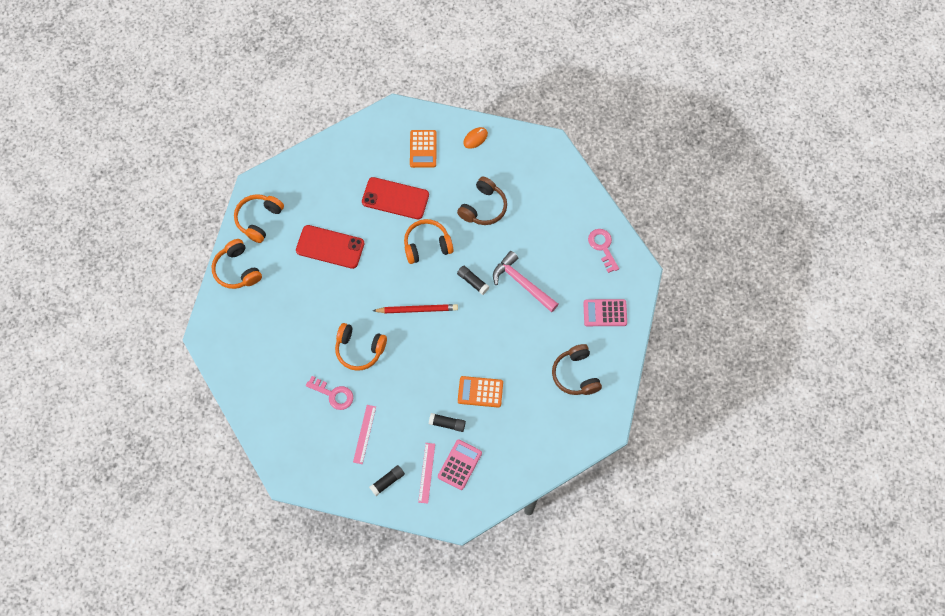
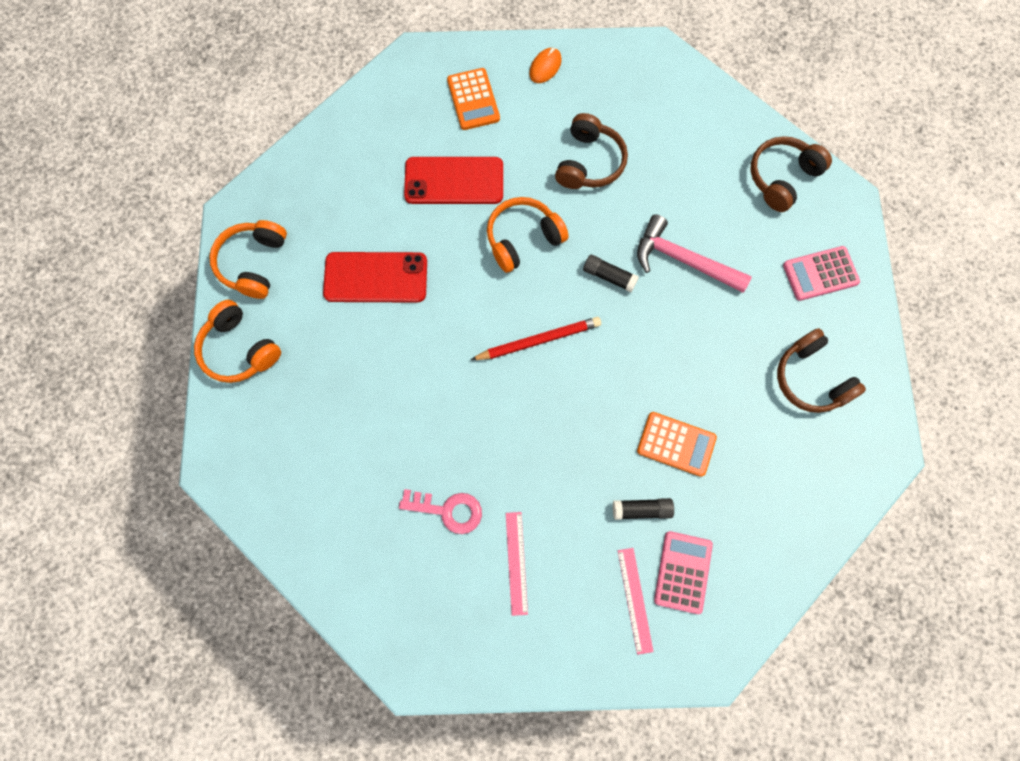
camera: 15 degrees left, 5 degrees up
orange headphones [335,323,387,371] -> none
black glue stick [369,465,405,496] -> none
orange calculator [458,376,503,408] -> orange calculator turned 150 degrees counterclockwise [637,412,717,477]
pink key [588,229,619,273] -> brown headphones [750,136,832,212]

